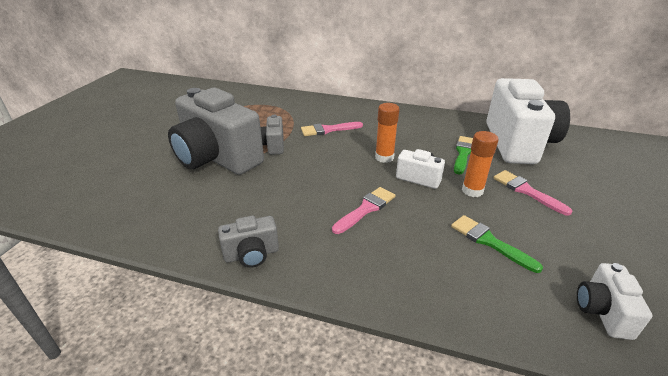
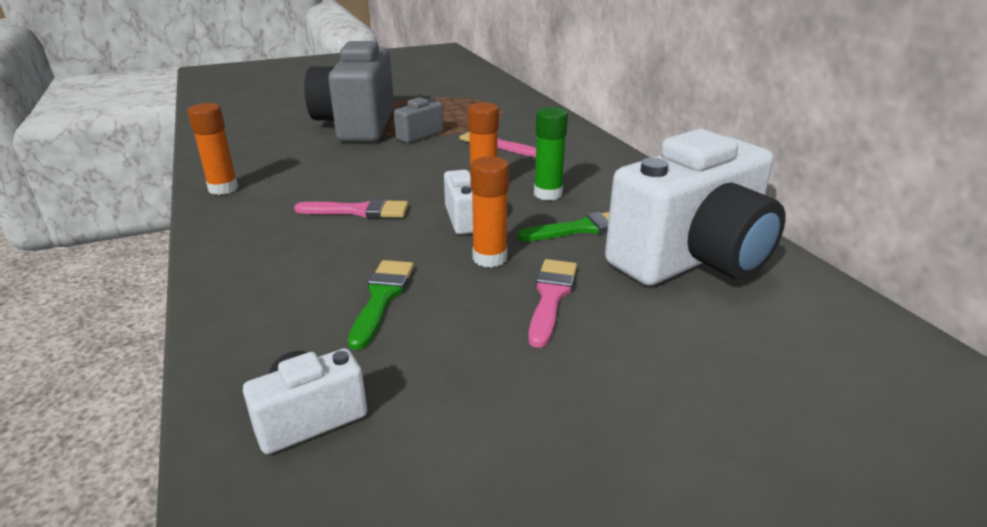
camera: 50 degrees right, 5 degrees down
grey camera [218,216,279,268] -> orange glue stick [187,103,238,195]
none -> green glue stick [534,107,568,201]

